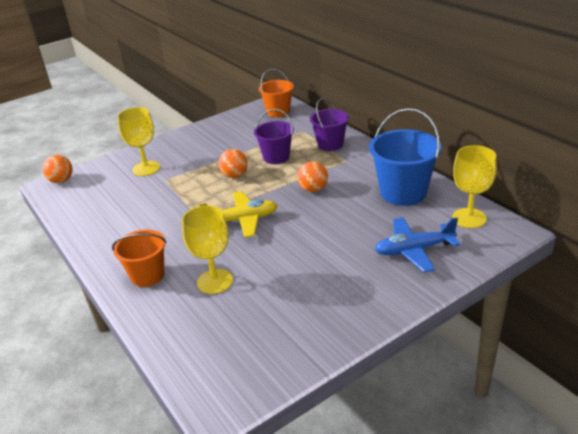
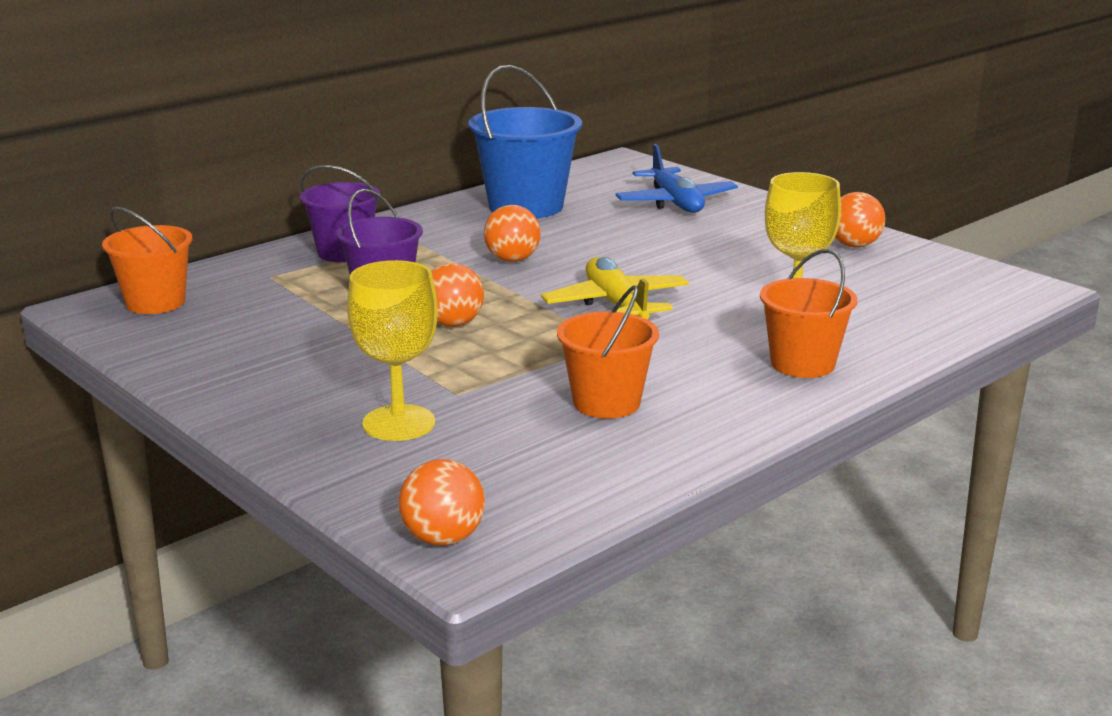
camera: 100 degrees left, 10 degrees down
yellow goblet [452,145,497,228] -> none
none -> orange bucket [557,285,659,419]
none -> orange ball [835,192,885,247]

